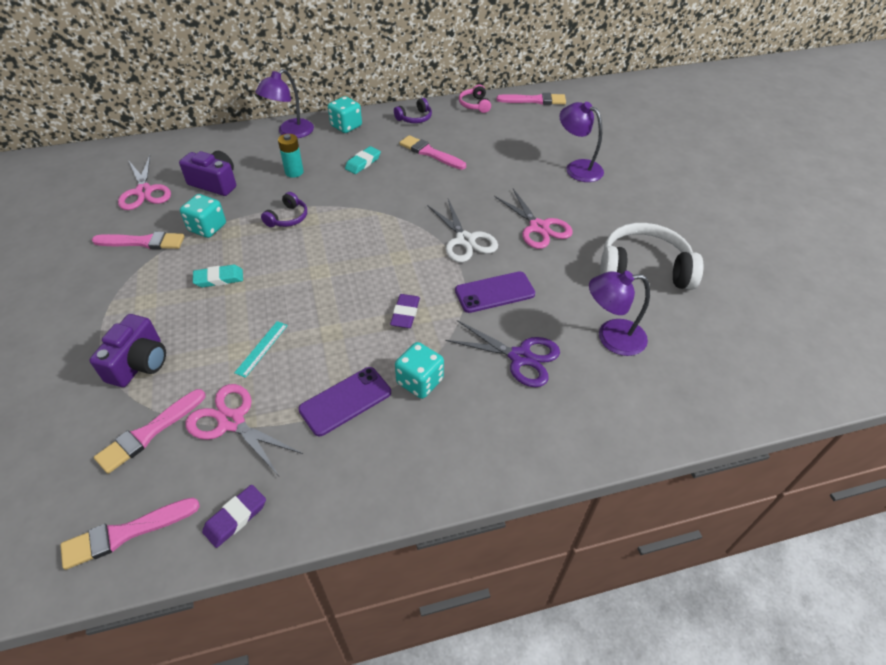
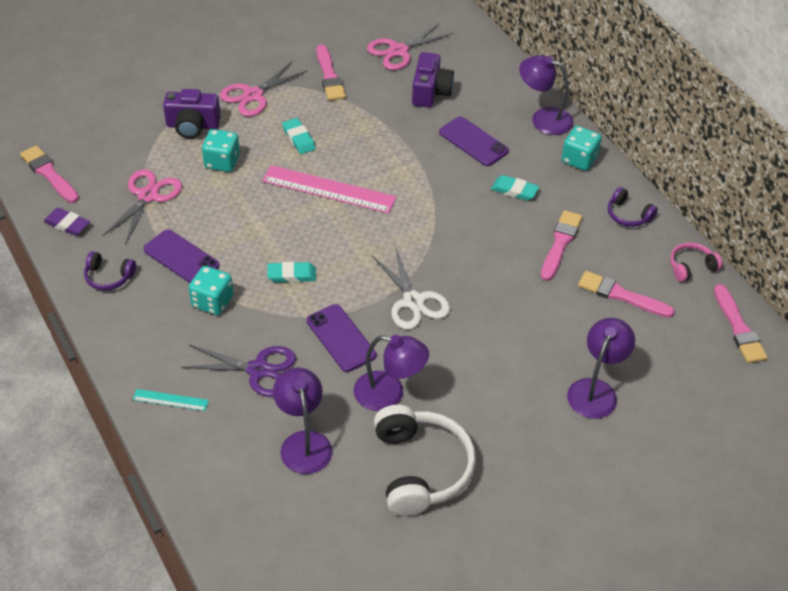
camera: 75 degrees right, 0 degrees up
pink brush [94,389,206,474] -> pink brush moved to [578,271,675,318]
turquoise dice [180,194,226,238] -> turquoise dice moved to [202,129,240,172]
turquoise ruler [234,321,288,378] -> turquoise ruler moved to [133,389,209,411]
purple headphones [261,192,307,227] -> purple headphones moved to [84,251,136,291]
turquoise battery [278,134,304,178] -> purple phone [439,117,509,166]
purple eraser [390,294,420,328] -> turquoise eraser [268,262,316,283]
white scissors [427,199,498,262] -> white scissors turned 75 degrees counterclockwise [372,246,450,330]
purple scissors [445,320,560,387] -> purple scissors turned 90 degrees counterclockwise [181,344,296,397]
pink scissors [494,189,573,249] -> pink scissors moved to [220,61,308,117]
none -> pink ruler [262,165,397,214]
none -> purple lamp [354,335,429,411]

